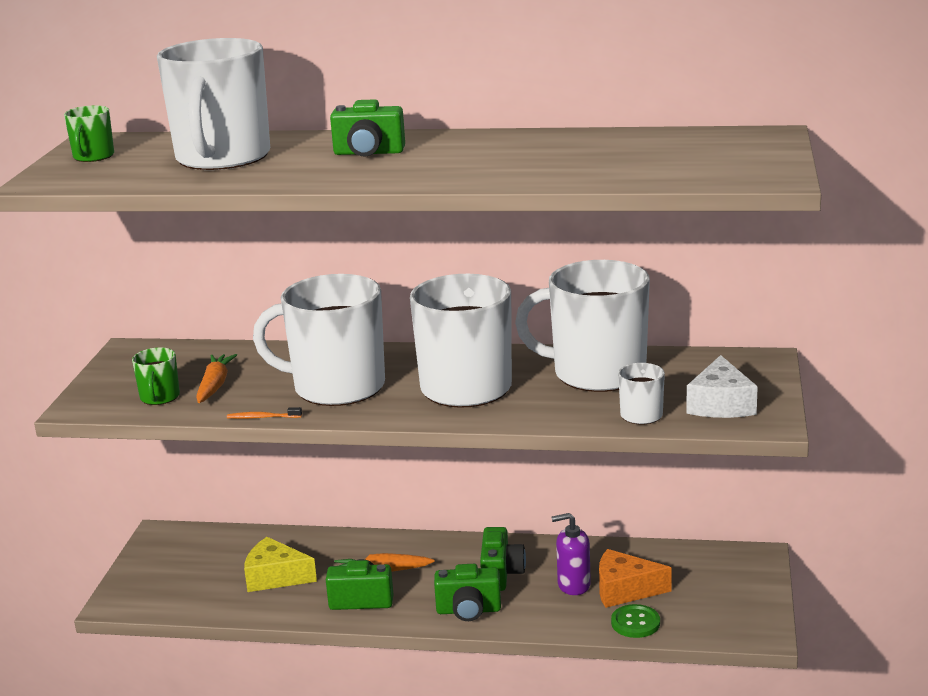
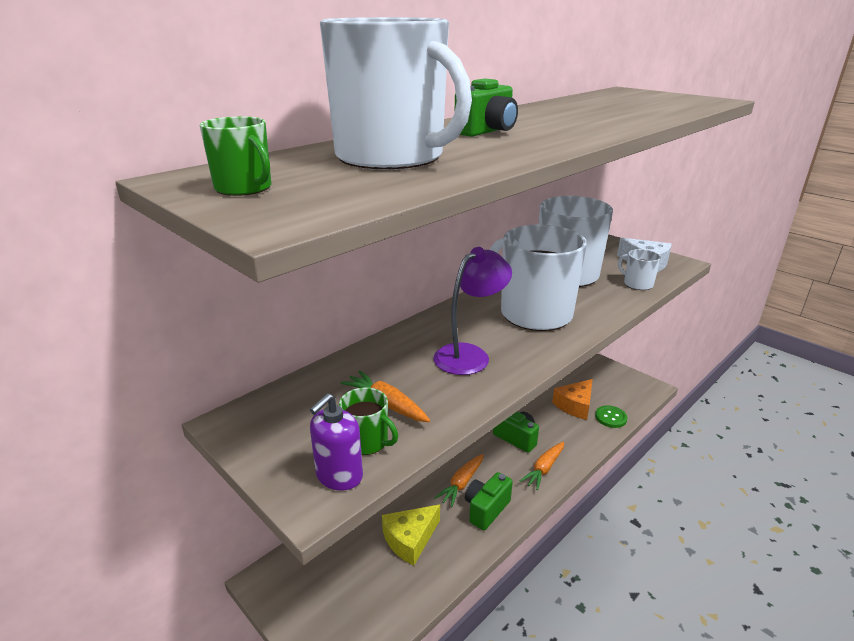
camera: 55 degrees left, 5 degrees up
orange toothbrush [227,407,302,419] -> none
white mug [253,274,385,406] -> purple lamp [434,247,512,375]
green camera [434,564,501,621] -> orange carrot [520,442,564,490]
purple soap dispenser [551,513,591,595] -> purple soap dispenser moved to [310,393,363,491]

